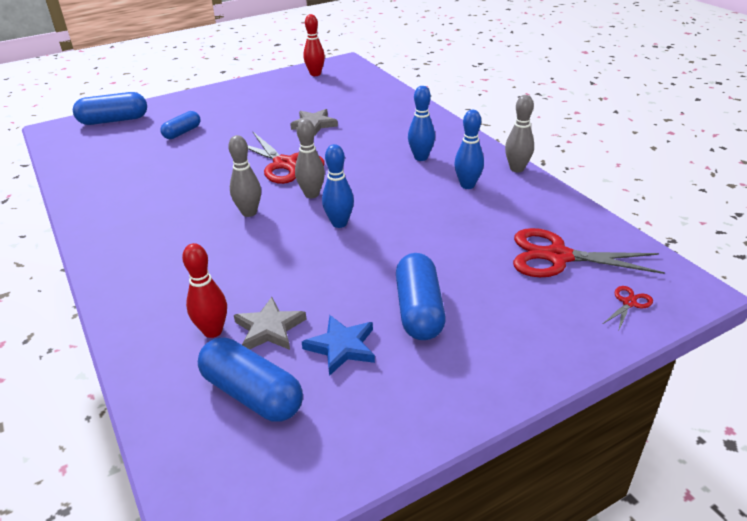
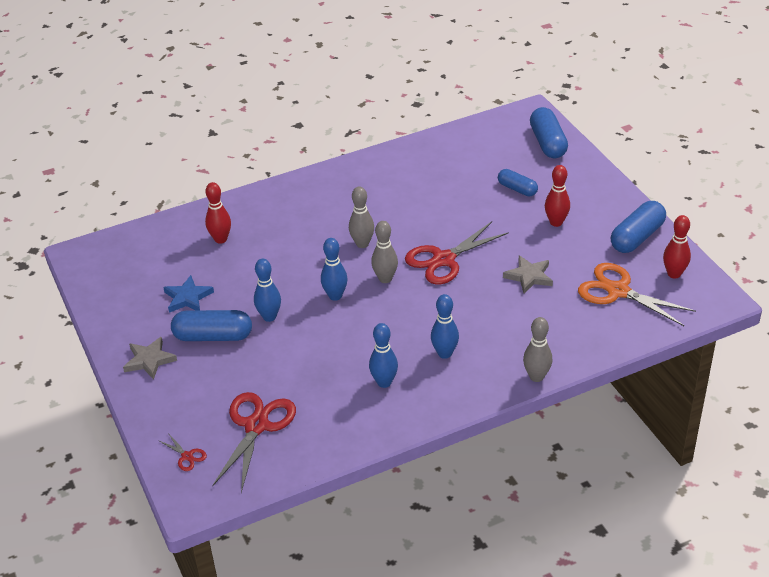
camera: 95 degrees right, 5 degrees up
blue capsule [198,337,303,422] -> blue capsule moved to [611,201,666,253]
grey star [234,297,306,350] -> grey star moved to [123,337,177,380]
grey bowling pin [505,95,534,172] -> grey bowling pin moved to [523,317,552,382]
none -> blue bowling pin [254,259,281,322]
none -> red bowling pin [545,165,570,227]
none -> orange scissors [578,263,696,326]

